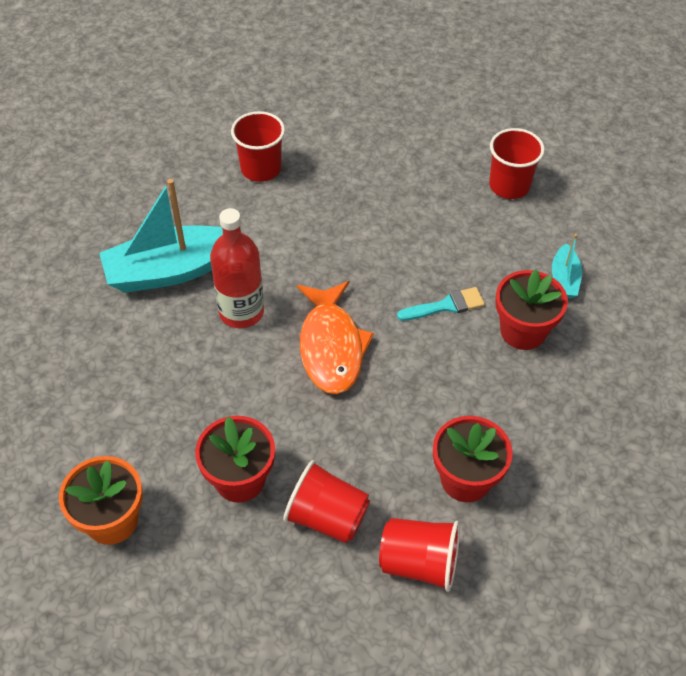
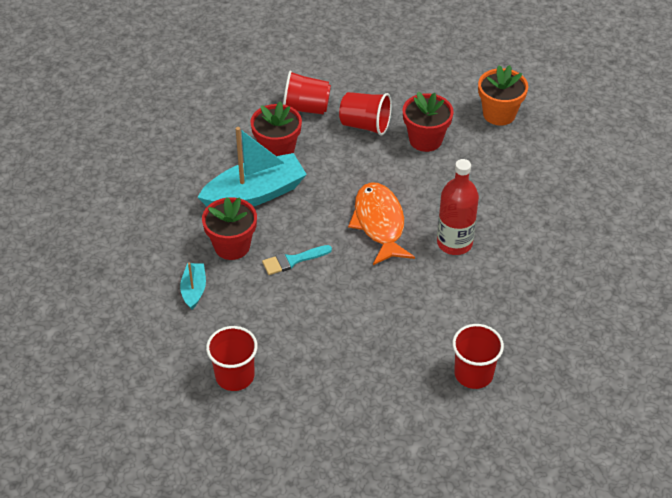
camera: 175 degrees right, 5 degrees down
turquoise boat [99,179,223,293] -> turquoise boat moved to [198,127,307,206]

